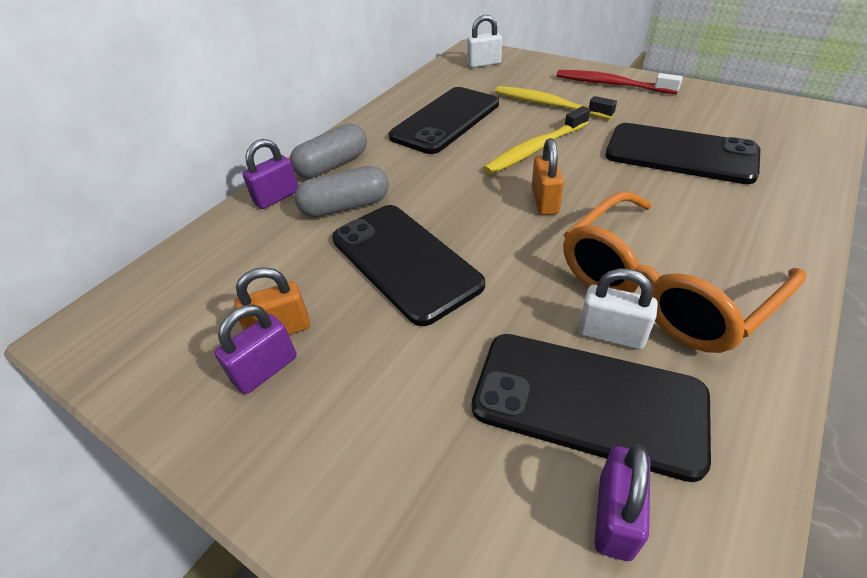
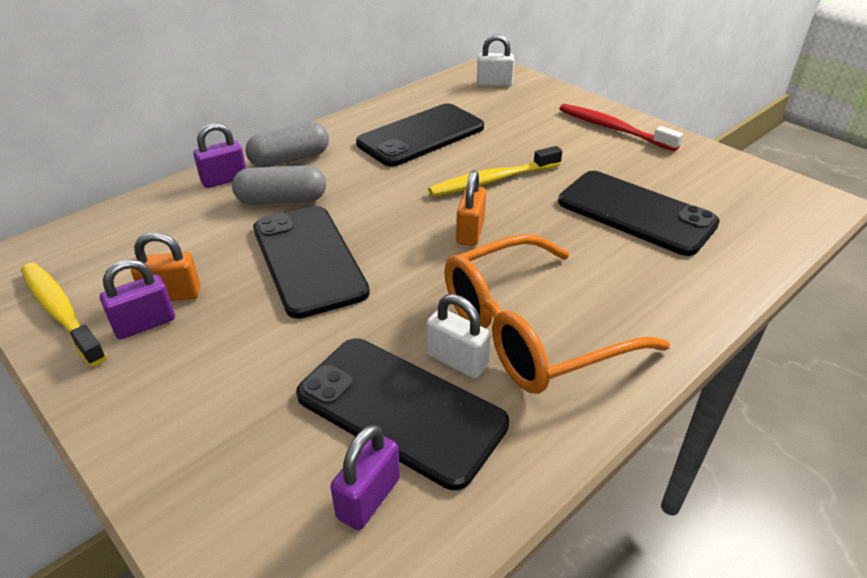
camera: 10 degrees right, 5 degrees down
yellow toothbrush [495,86,617,119] -> yellow toothbrush moved to [21,263,107,367]

